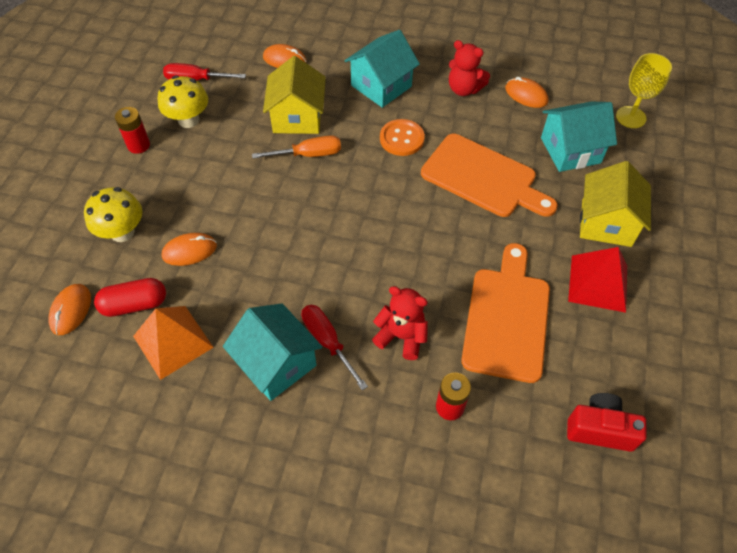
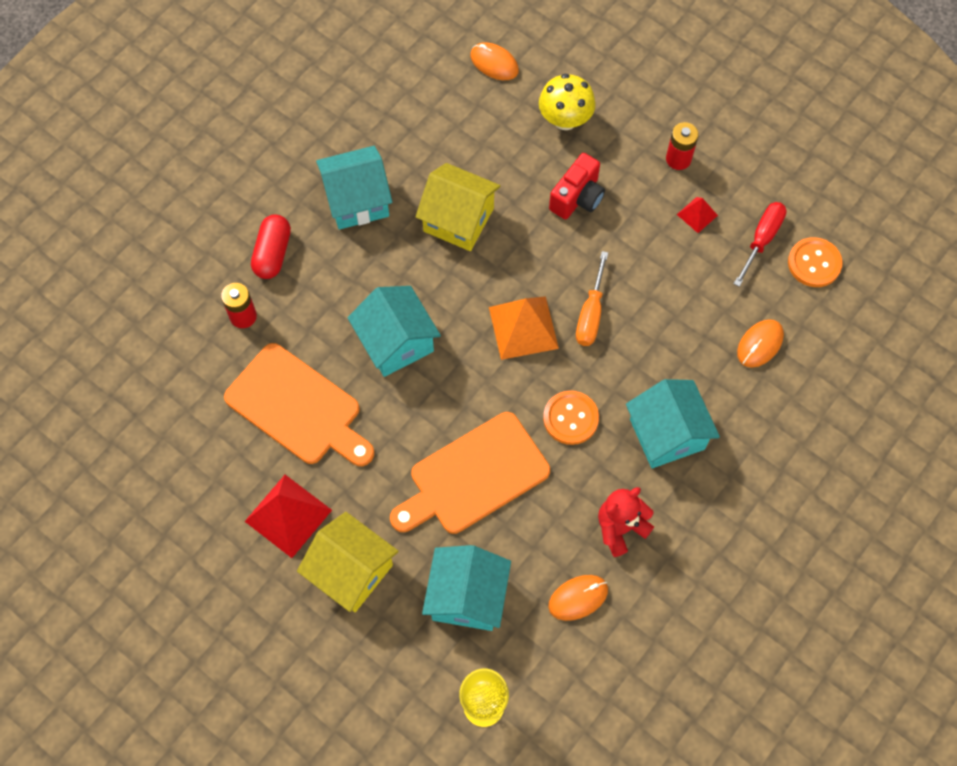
camera: 115 degrees right, 10 degrees up
red capsule [94,278,166,317] -> red capsule moved to [251,214,291,279]
orange pyramid [133,306,214,380] -> orange pyramid moved to [489,296,559,360]
yellow mushroom [158,75,208,128] -> red pyramid [677,197,718,233]
orange mouse [162,233,217,266] -> none
yellow house [263,56,326,134] -> yellow house moved to [416,163,501,251]
red screwdriver [301,305,368,390] -> none
red teddy bear [372,286,428,360] -> none
red camera [567,393,647,452] -> red camera moved to [549,153,605,219]
none -> turquoise house [347,286,441,377]
none -> orange button [788,237,843,287]

